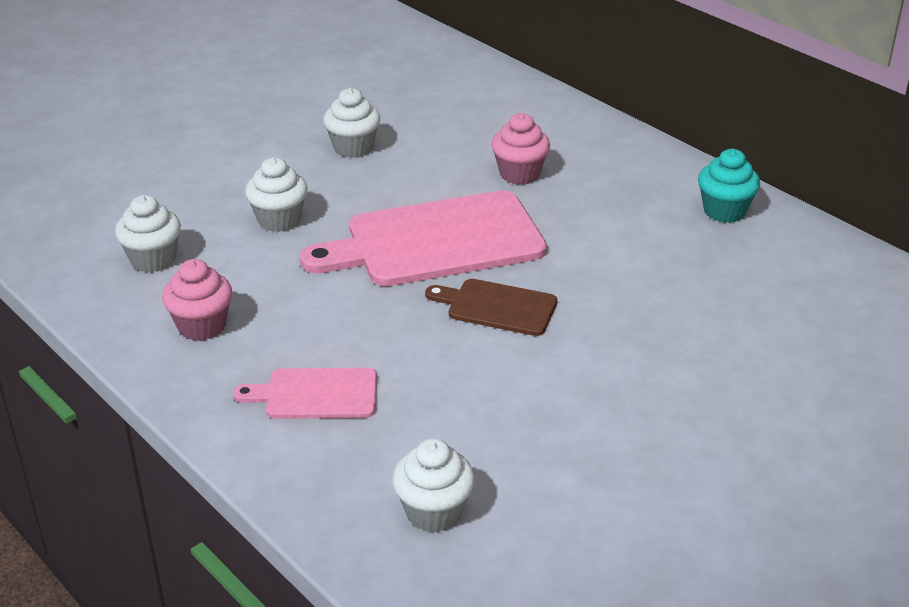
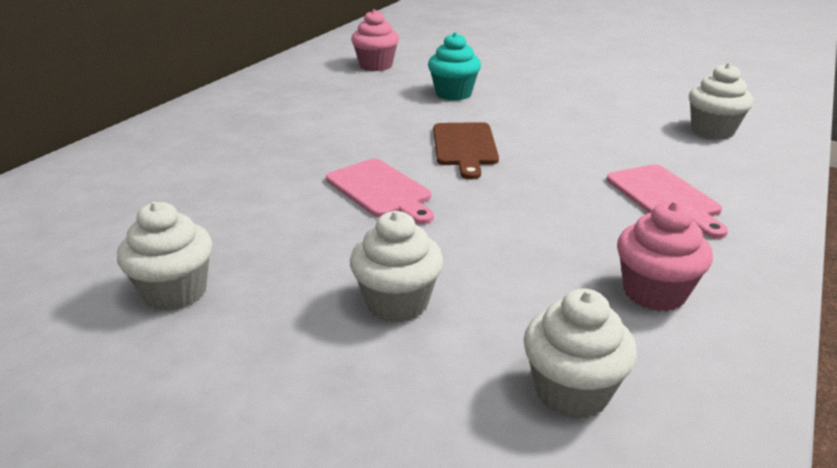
camera: 110 degrees left, 5 degrees down
pink cutting board [300,190,547,286] -> pink cutting board [326,159,434,224], size x0.51
pink cupcake [491,113,550,185] -> pink cupcake moved to [351,9,399,71]
turquoise cupcake [698,149,760,223] -> turquoise cupcake moved to [428,32,481,101]

